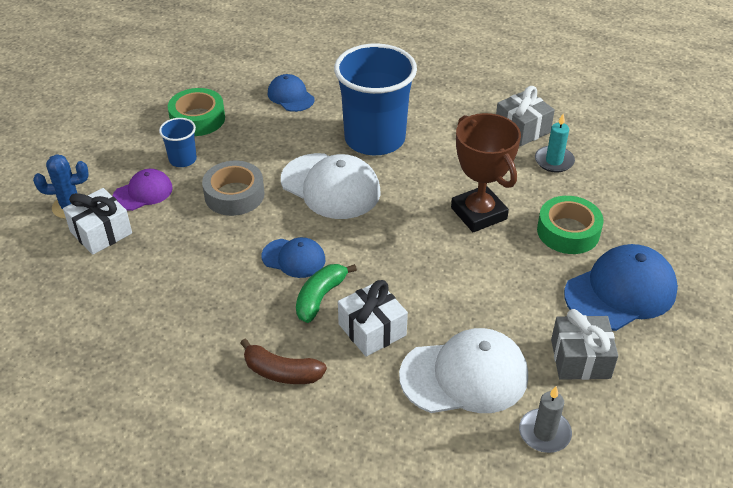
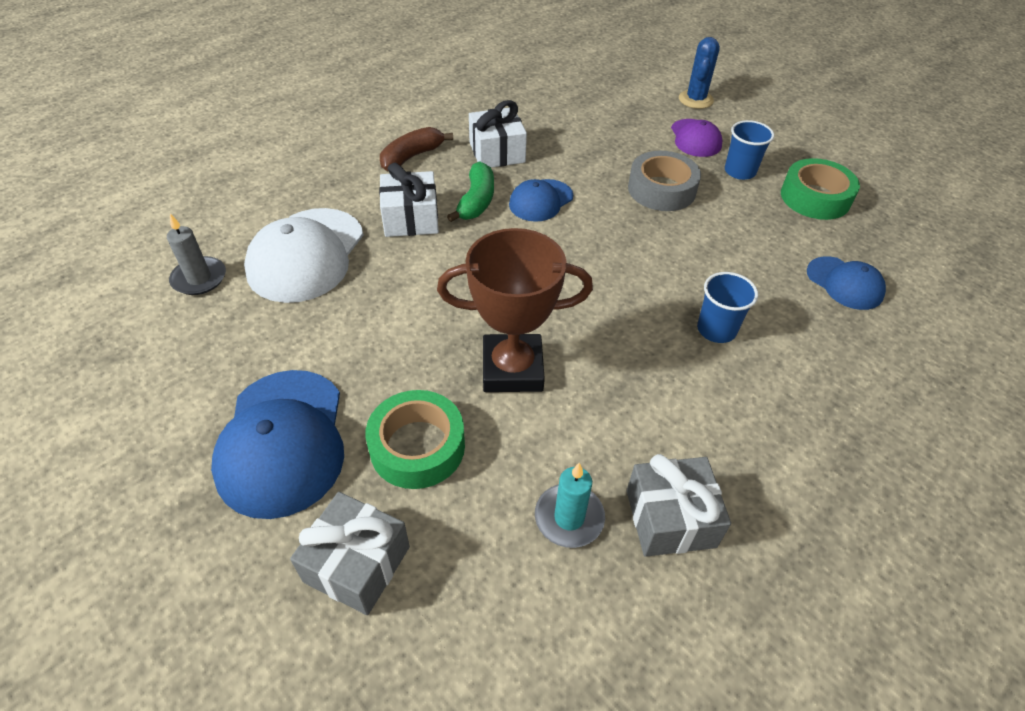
camera: 115 degrees right, 5 degrees up
white gift [63,188,132,255] -> white gift moved to [469,100,527,168]
blue cap [268,74,315,112] -> blue cap turned 60 degrees clockwise [807,256,886,310]
white cap [281,153,380,219] -> none
green banana [296,264,357,323] -> green banana turned 45 degrees clockwise [447,161,494,222]
blue cup [334,43,417,155] -> blue cup [697,272,758,343], size x0.44
grey gift [551,309,618,380] -> grey gift moved to [290,492,410,615]

